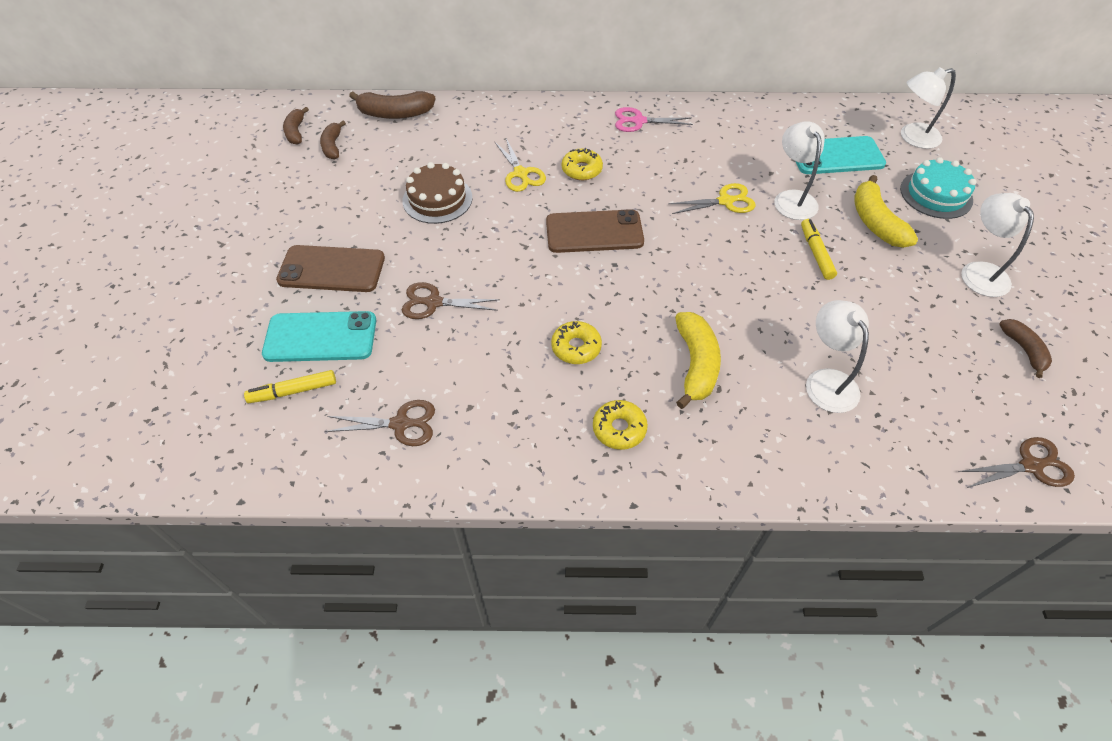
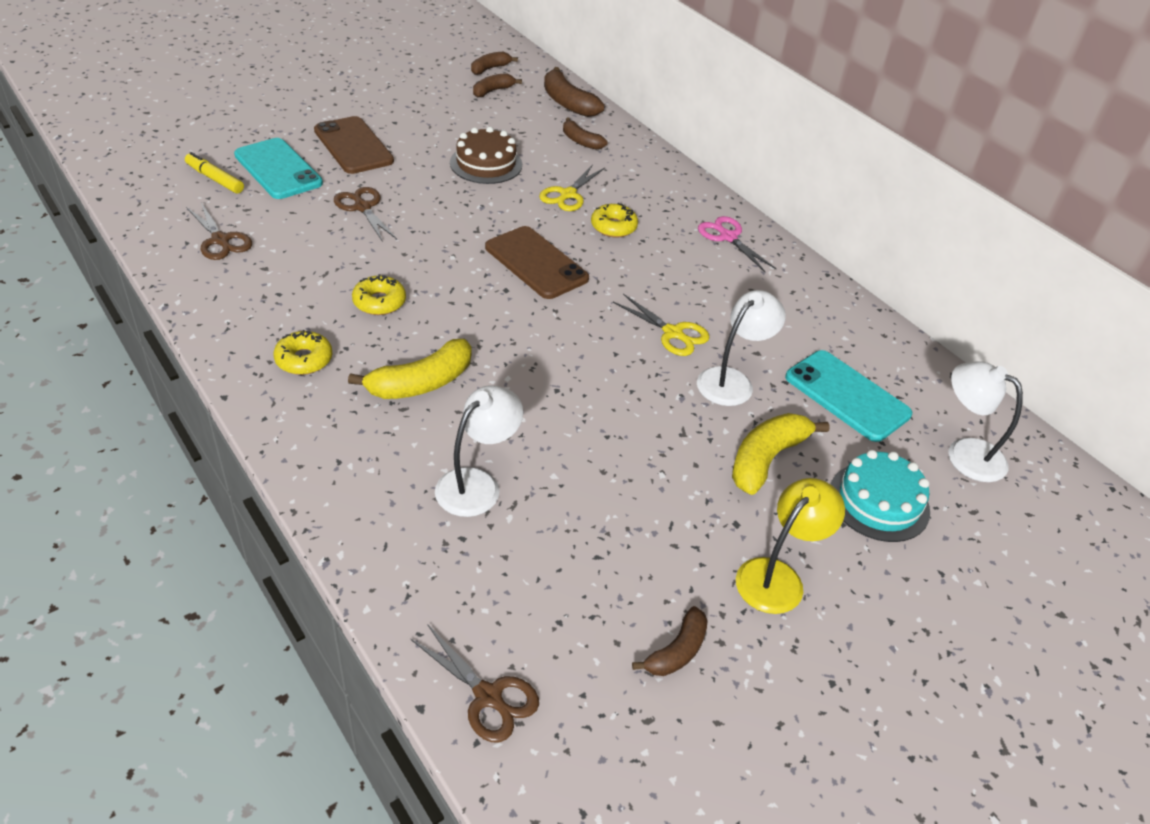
camera: 50 degrees right, 10 degrees down
yellow marker [801,219,837,280] -> none
white lamp [961,193,1034,297] -> yellow lamp [736,478,845,614]
none -> brown banana [563,117,608,150]

